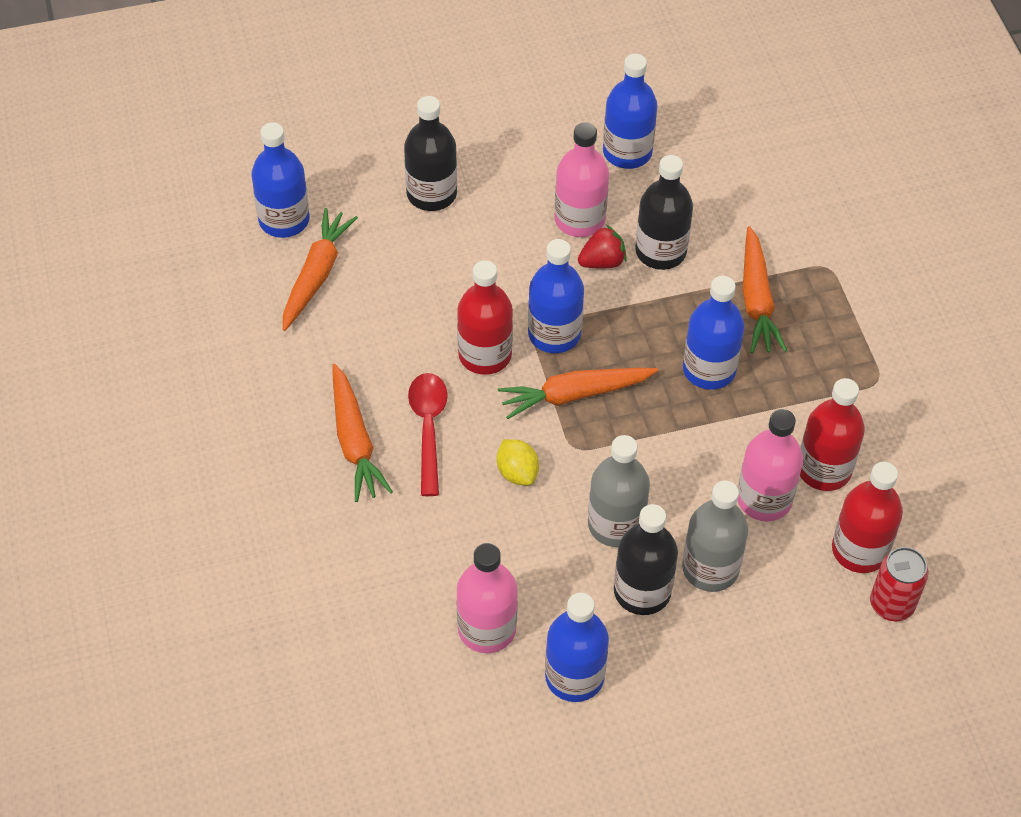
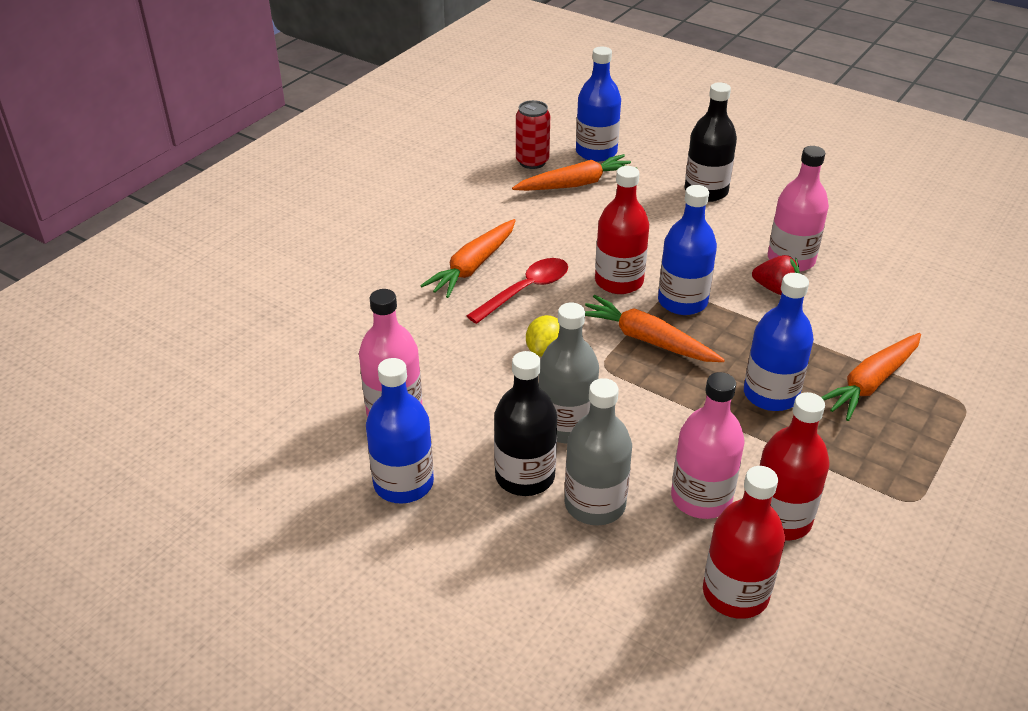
camera: 50 degrees right, 15 degrees down
blue bottle [603,54,657,169] -> none
black bottle [635,155,693,270] -> none
red can [870,547,928,621] -> red can moved to [516,100,550,169]

